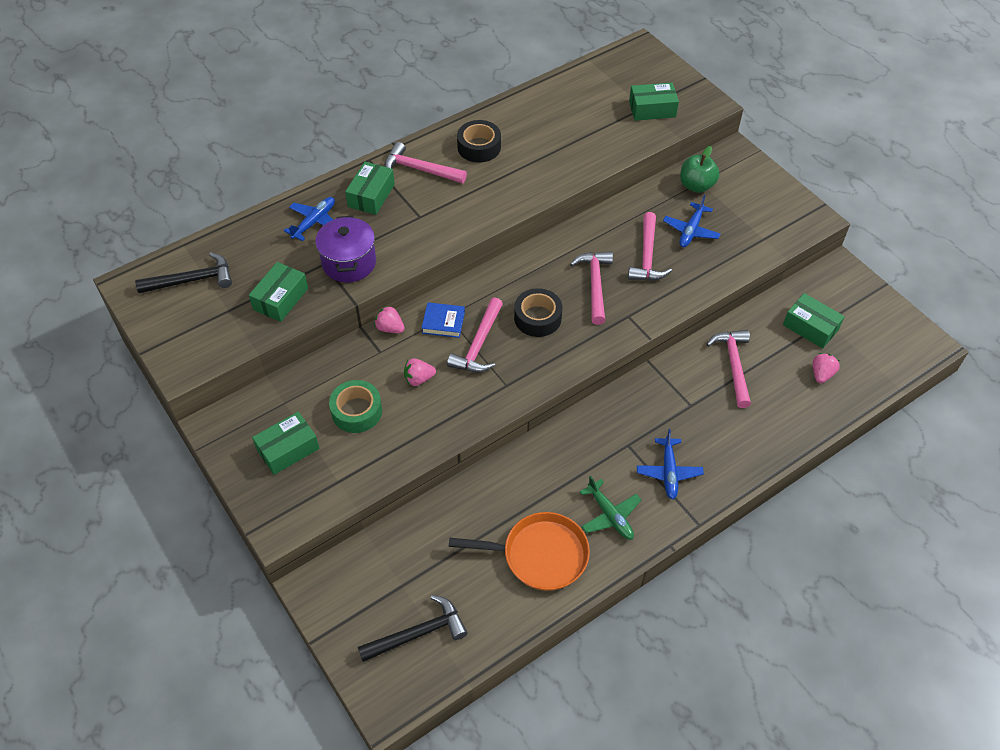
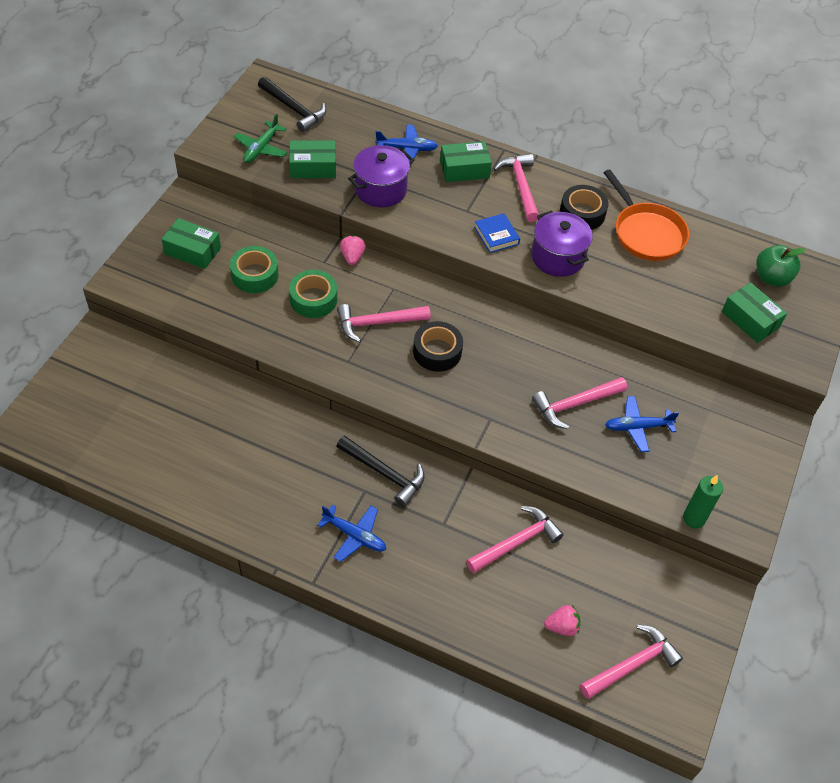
camera: 55 degrees right, 0 degrees up
black hammer [358,595,468,662] -> black hammer moved to [336,435,425,507]
pink strawberry [404,358,436,386] -> green tape [289,270,337,318]
blue book [422,302,465,338] -> blue book moved to [474,213,520,253]
orange pan [449,512,590,591] -> orange pan moved to [604,170,689,261]
pink hammer [570,251,613,325] -> pink hammer moved to [580,625,683,699]
green plane [580,476,641,540] -> green plane moved to [234,114,288,163]
blue plane [637,429,704,500] -> blue plane turned 120 degrees counterclockwise [318,504,386,562]
green apple [680,146,719,193] -> green apple moved to [756,245,806,287]
green box [783,293,845,349] -> none
none -> purple pot [531,211,593,277]
none -> green candle [683,475,723,528]

